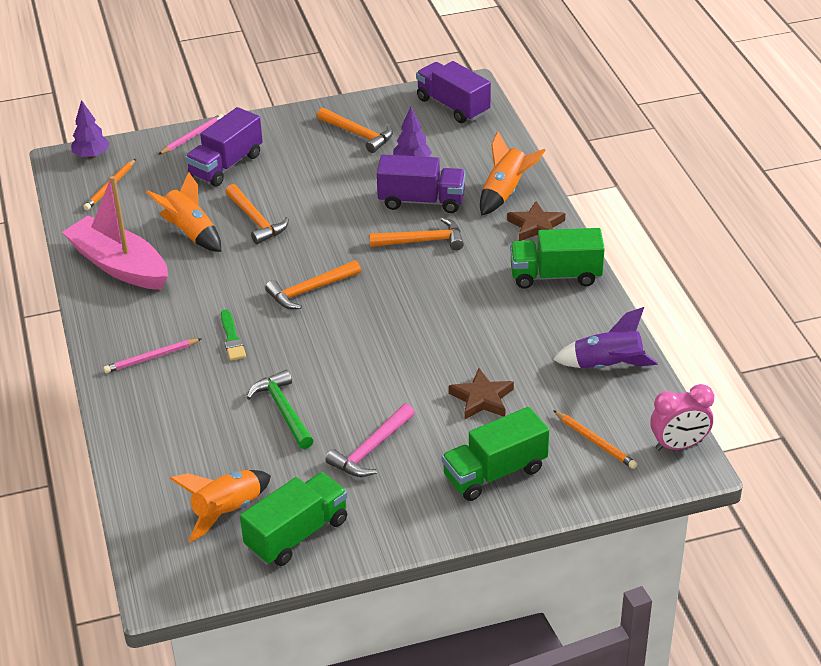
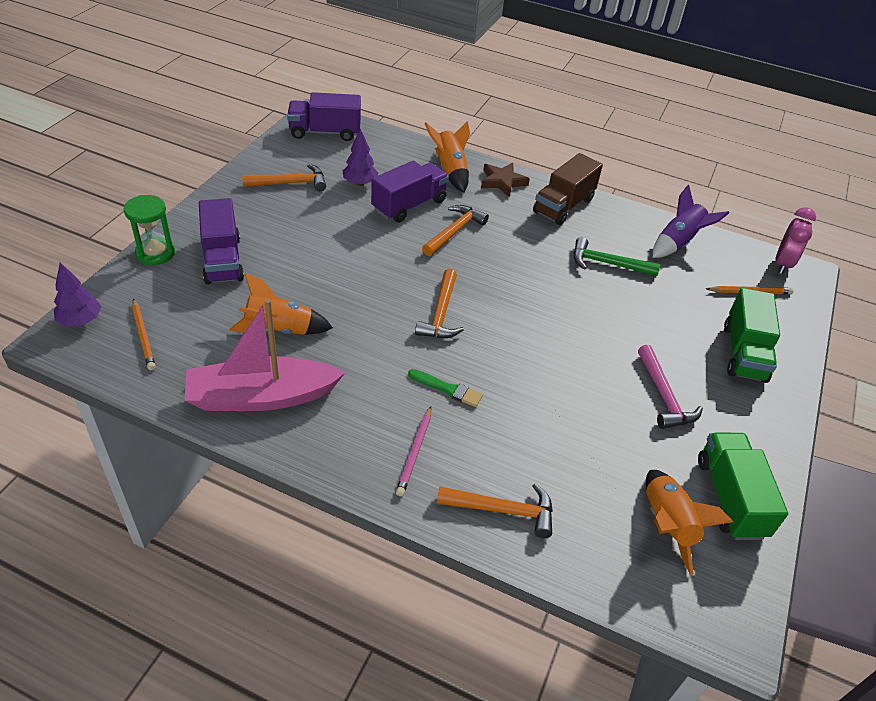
camera: 55 degrees left, 5 degrees up
pink pencil [158,114,224,155] -> green hourglass [124,195,175,265]
orange hammer [226,184,289,244] -> orange hammer moved to [437,483,553,538]
green hammer [247,370,314,449] -> green hammer moved to [574,237,660,276]
brown star [449,368,514,420] -> none
green truck [510,228,605,289] -> brown truck [533,153,603,225]

